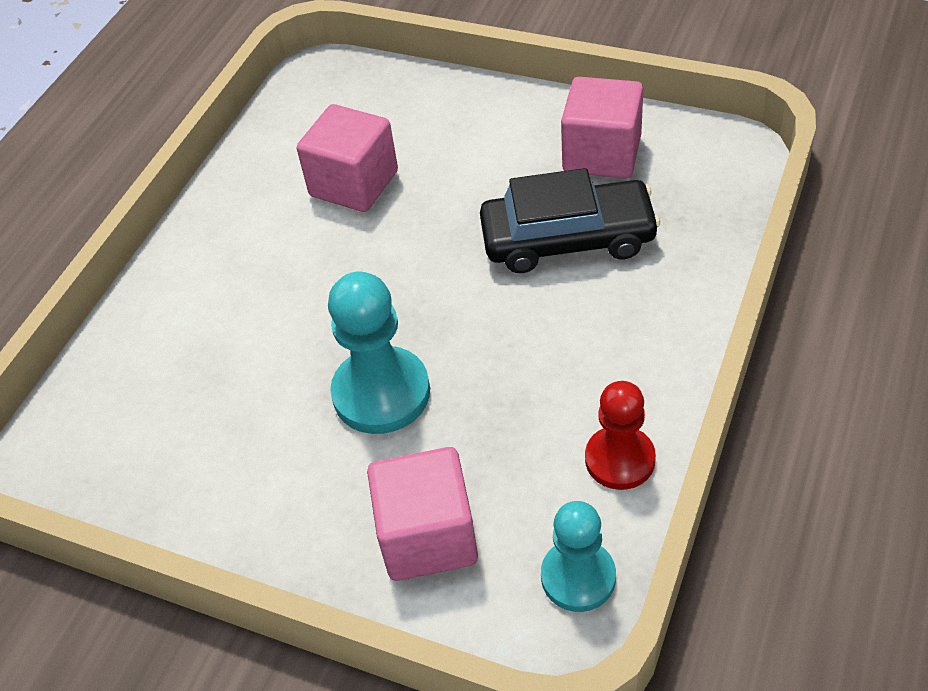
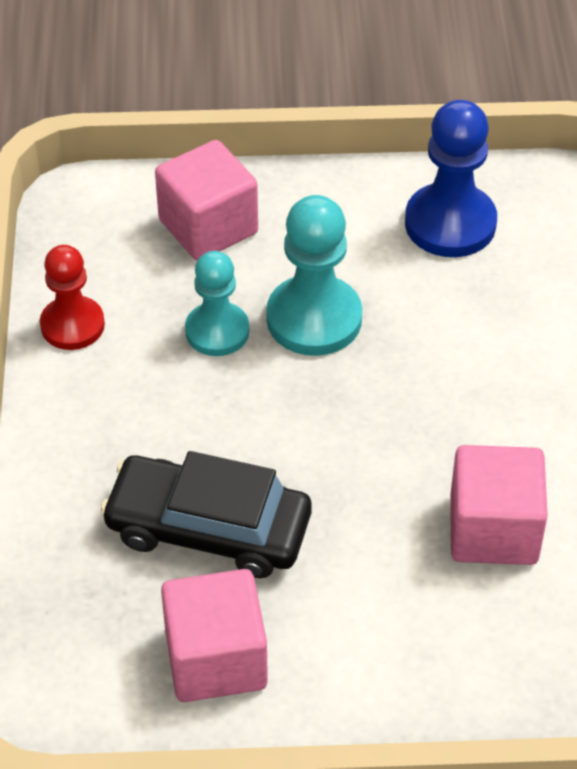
camera: 150 degrees right, 0 degrees up
black car [480,168,660,273] -> black car turned 45 degrees clockwise [101,451,312,578]
turquoise pawn [541,501,616,612] -> turquoise pawn moved to [185,251,249,356]
none -> blue pawn [405,100,497,257]

